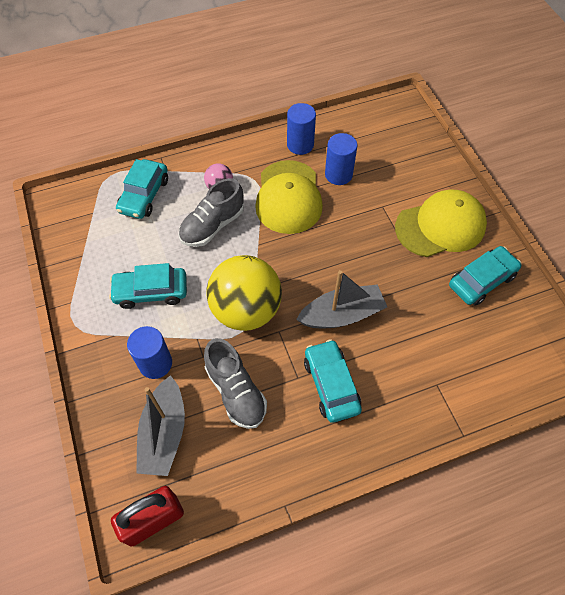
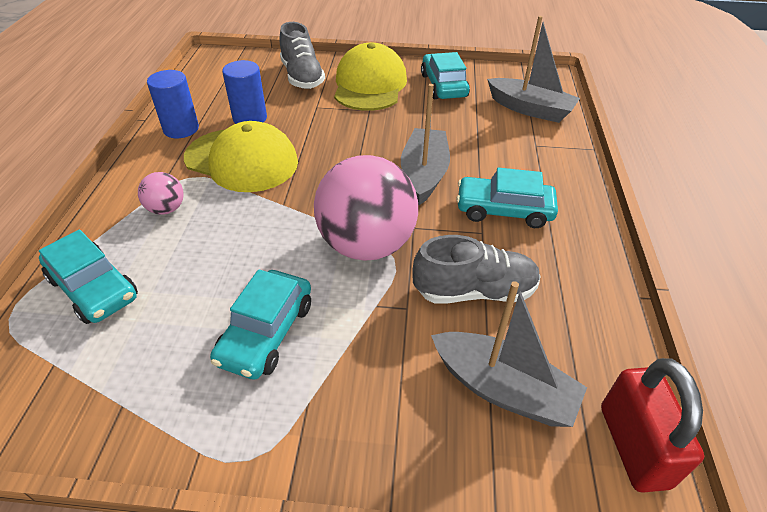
camera: 65 degrees left, 15 degrees down
blue cylinder [127,326,172,379] -> none
grey shoe [179,178,244,247] -> grey shoe moved to [280,22,325,89]
yellow ball [207,255,282,331] -> pink ball [314,155,418,261]
none -> grey boat [487,16,580,123]

